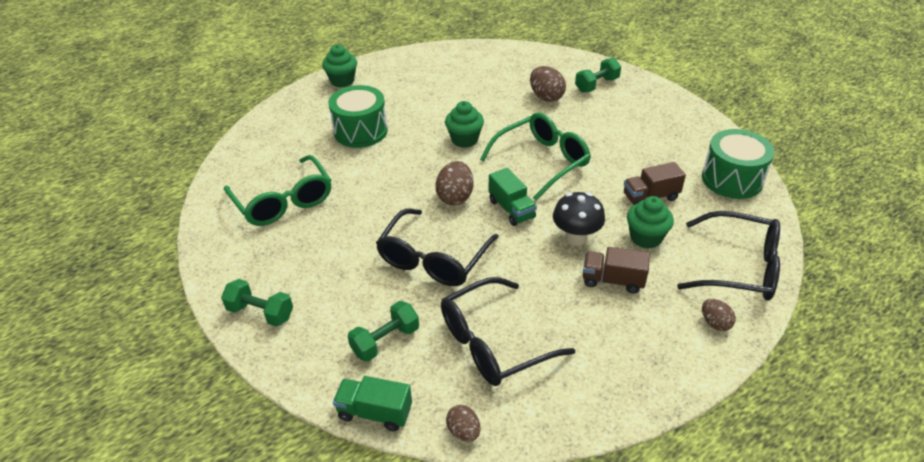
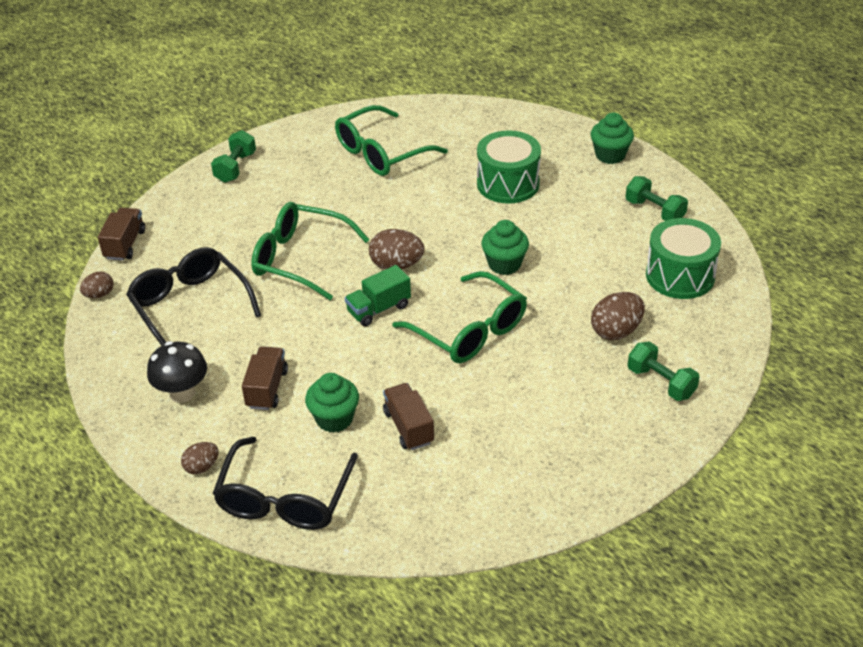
camera: 85 degrees right, 0 degrees up
green truck [333,376,412,431] -> brown truck [98,208,145,261]
green dumbbell [348,301,419,362] -> green dumbbell moved to [626,176,688,221]
black glasses [376,209,499,286] -> green glasses [251,202,370,300]
black mushroom [553,192,605,246] -> black mushroom moved to [147,341,207,403]
green drum [702,129,775,199] -> green drum moved to [646,218,721,299]

